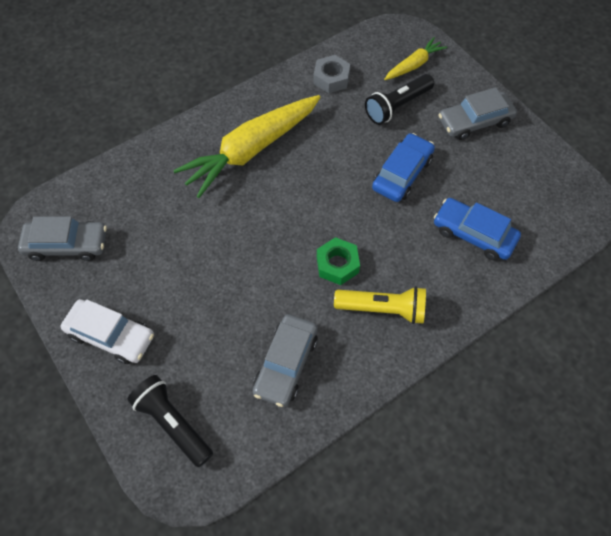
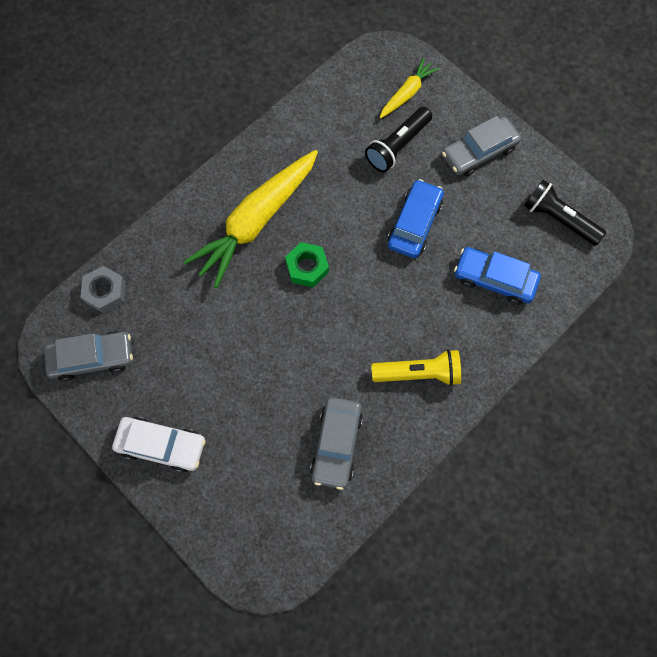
camera: 10 degrees left, 10 degrees up
black flashlight [127,375,213,467] -> black flashlight moved to [524,180,606,245]
grey nut [313,55,350,93] -> grey nut moved to [80,266,126,313]
green nut [317,237,360,285] -> green nut moved to [285,242,329,288]

